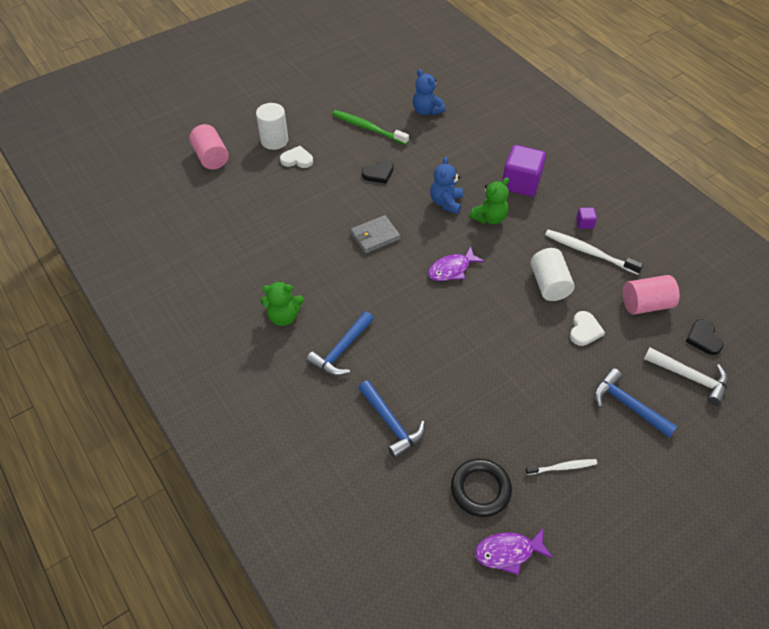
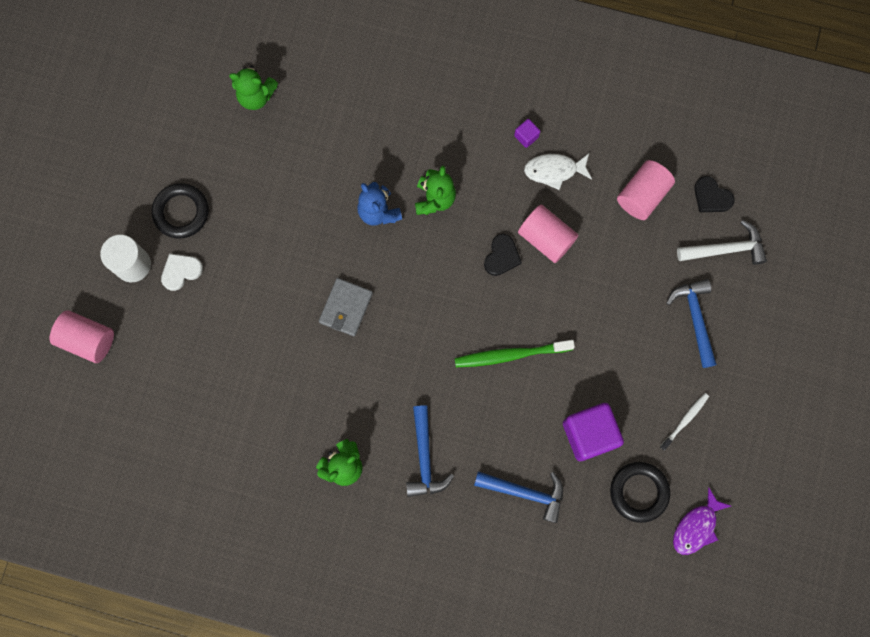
camera: 40 degrees left, 25 degrees up
green toothbrush [332,110,409,145] -> green toothbrush moved to [454,340,575,367]
black heart [362,160,393,184] -> black heart moved to [484,234,522,276]
blue teddy bear [413,69,445,116] -> green teddy bear [229,65,278,110]
purple fish [428,246,485,281] -> none
purple cube [502,145,546,197] -> purple cube moved to [563,403,624,461]
white cylinder [531,248,575,301] -> pink cylinder [518,205,578,263]
white toothbrush [545,229,644,275] -> white fish [524,153,592,190]
white heart [570,311,605,346] -> none
blue hammer [594,368,678,438] -> blue hammer turned 75 degrees clockwise [666,279,717,368]
none -> black ring [152,183,209,238]

